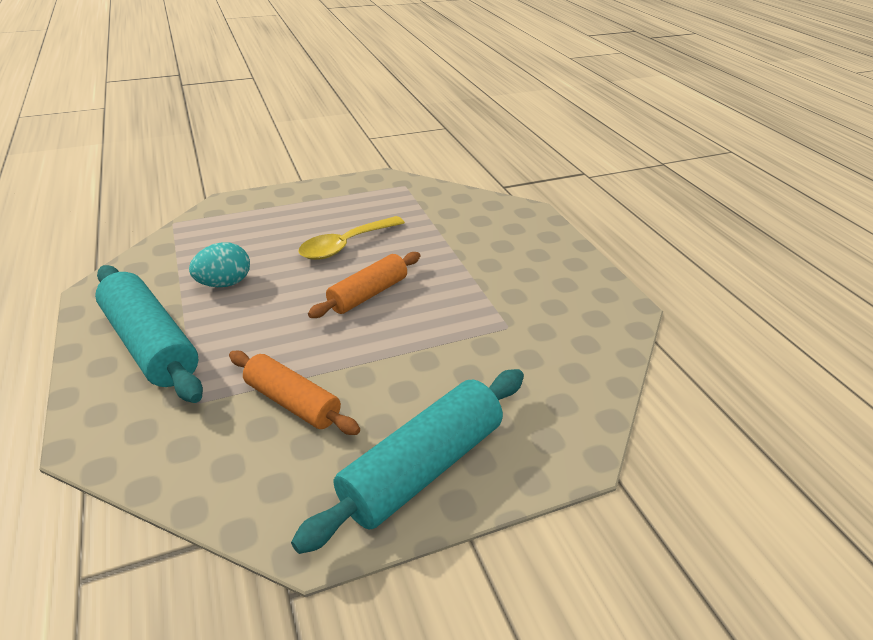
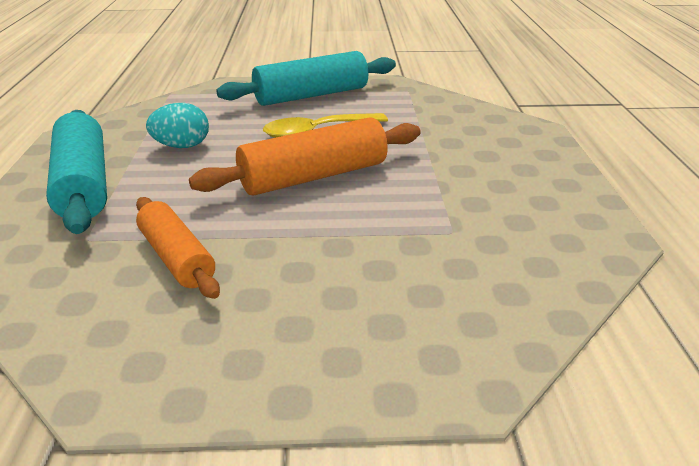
camera: 20 degrees right, 5 degrees down
turquoise rolling pin [291,369,524,554] -> turquoise rolling pin moved to [216,51,396,106]
orange rolling pin [308,252,420,318] -> orange rolling pin [189,117,421,196], size x1.55

